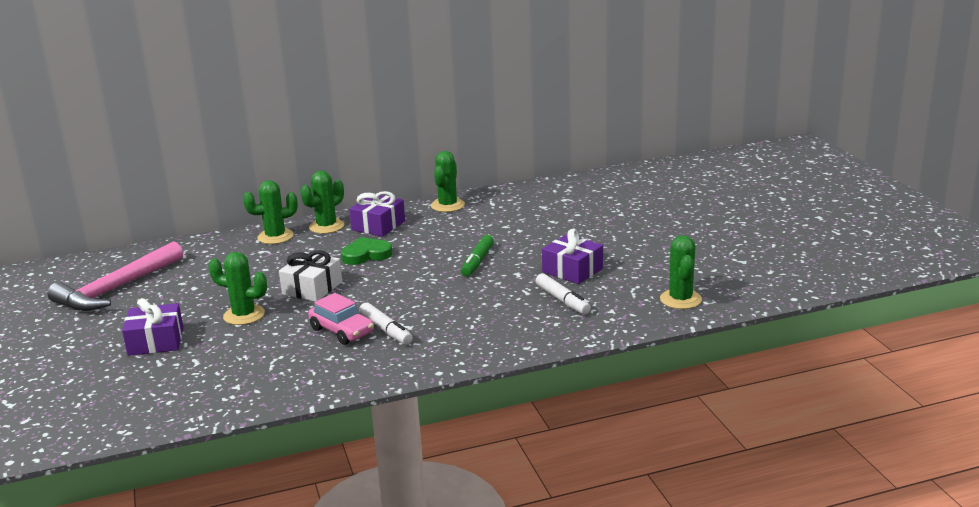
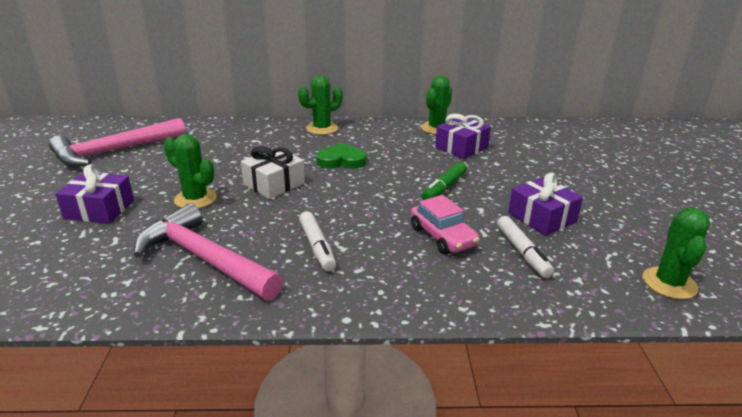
camera: 15 degrees right, 5 degrees up
green cactus [243,180,298,244] -> none
pink car [308,293,374,345] -> pink car moved to [411,195,479,254]
purple gift [349,191,405,237] -> purple gift moved to [435,114,491,159]
none -> pink hammer [134,203,283,300]

